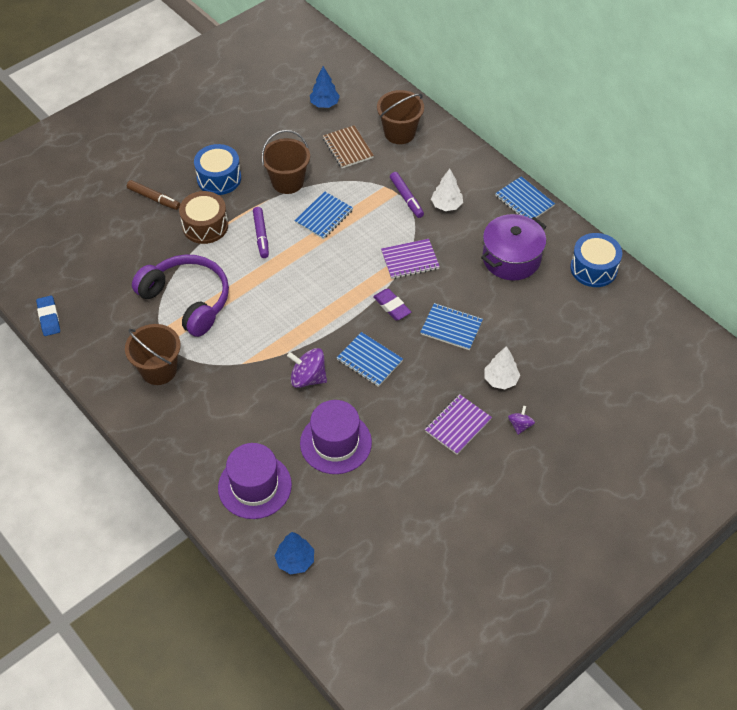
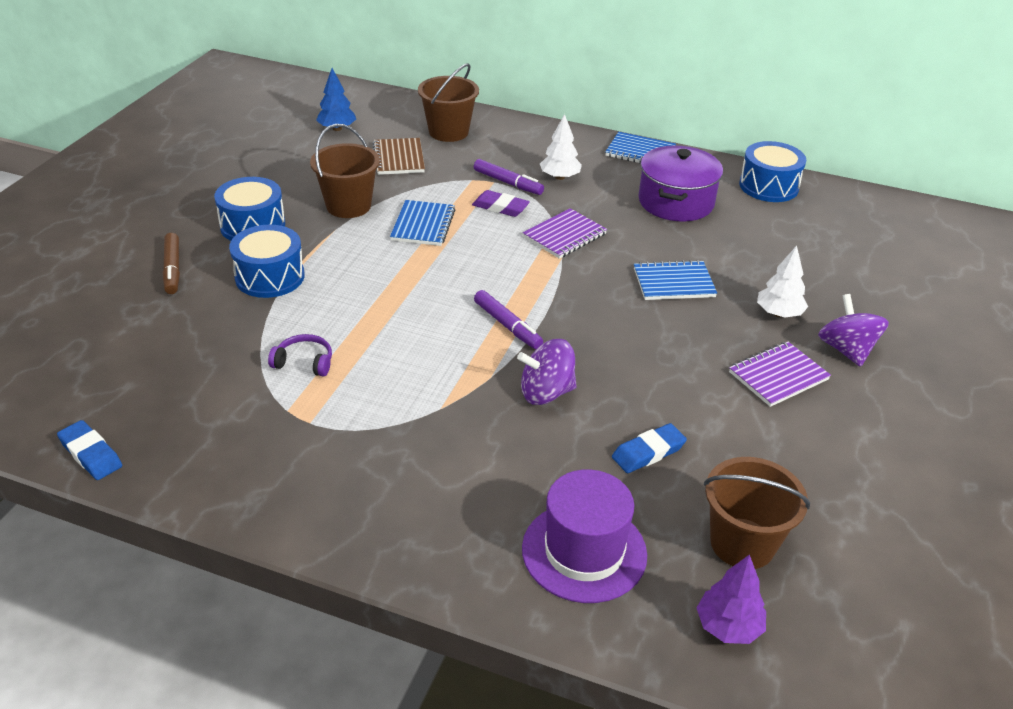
camera: 30 degrees left, 15 degrees down
brown bucket [125,324,181,385] -> brown bucket moved to [704,457,810,569]
brown marker [127,180,180,210] -> brown marker turned 75 degrees clockwise [163,233,180,294]
purple headphones [132,254,229,337] -> purple headphones [268,334,332,376], size x0.42
brown drum [179,191,228,244] -> blue drum [229,225,305,298]
purple marker [253,207,269,258] -> purple marker moved to [474,290,543,349]
blue tree [275,532,314,574] -> purple tree [697,554,766,644]
purple hat [300,400,372,474] -> blue eraser [612,423,687,473]
brown notebook [323,125,374,168] -> brown notebook turned 45 degrees clockwise [373,138,425,175]
blue notebook [337,332,403,387] -> none
purple eraser [373,289,411,320] -> purple eraser moved to [472,190,530,217]
purple notebook [425,394,492,455] -> purple notebook turned 45 degrees clockwise [729,342,831,407]
purple spinning top [508,406,535,435] -> purple spinning top [818,294,889,367], size x1.74

